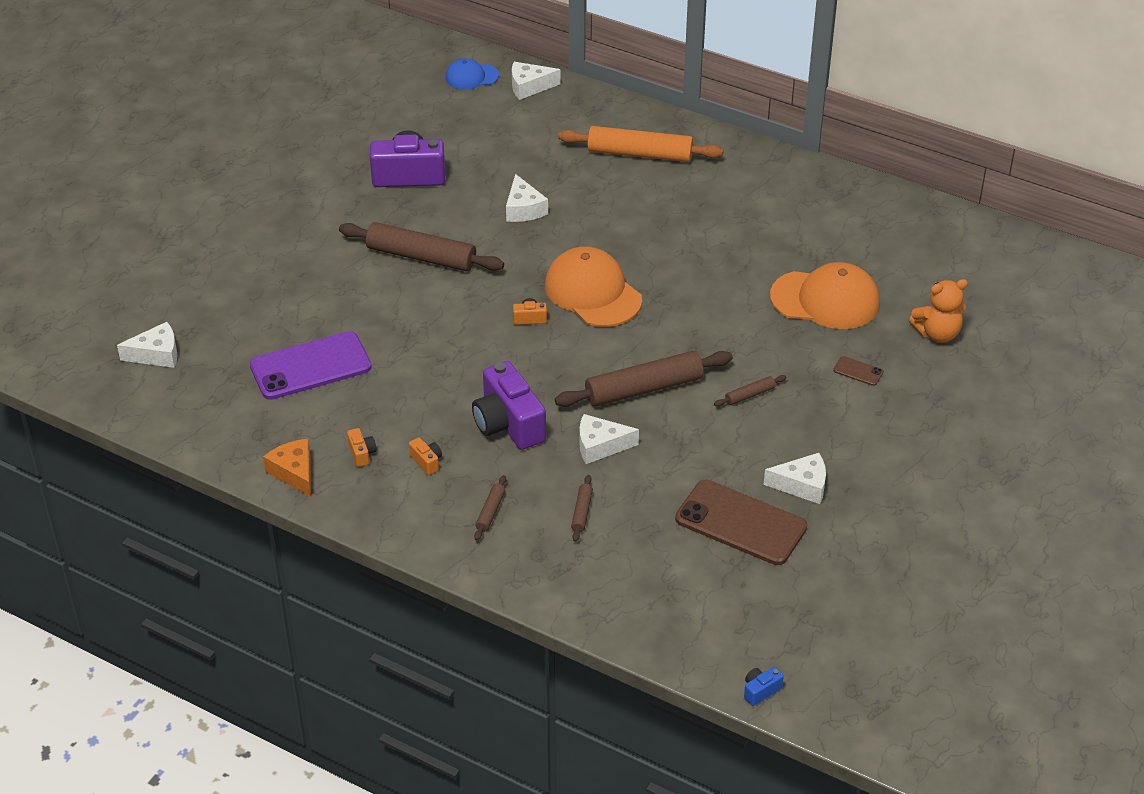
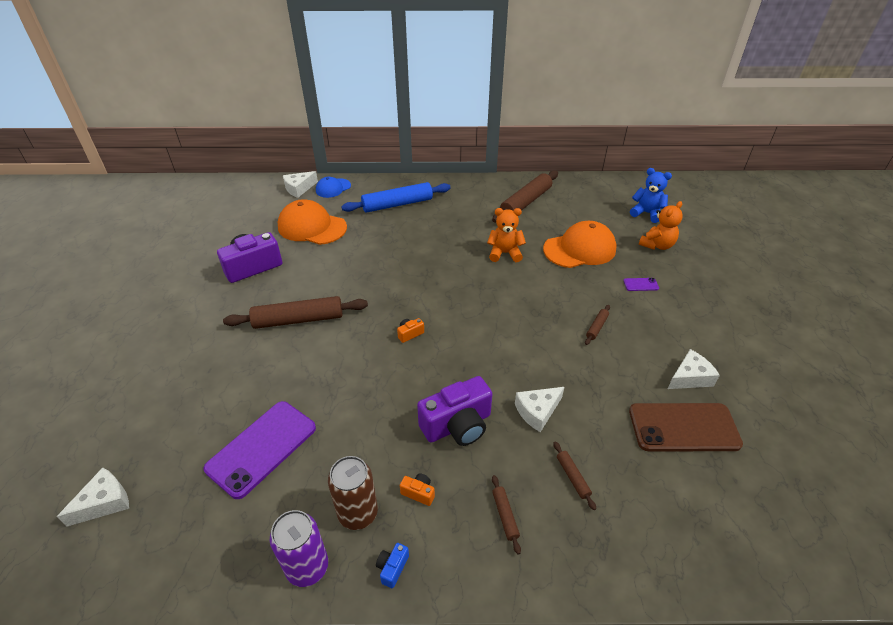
camera: 30 degrees left, 0 degrees up
orange cheese [263,439,311,497] -> purple can [270,510,328,587]
orange camera [347,428,376,467] -> brown can [328,456,378,530]
blue cap [445,58,499,90] -> blue cap moved to [316,177,351,198]
purple camera [472,361,546,450] -> purple camera turned 60 degrees counterclockwise [417,376,492,446]
white cheese [506,174,548,222] -> none
orange cap [545,247,642,327] -> orange cap moved to [278,199,347,245]
brown rolling pin [555,351,733,407] -> brown rolling pin moved to [492,170,558,222]
orange rolling pin [558,126,723,162] -> blue rolling pin [341,182,451,213]
blue camera [744,667,784,706] -> blue camera moved to [376,543,409,588]
brown phone [833,356,883,386] -> purple phone [623,278,659,291]
none -> orange teddy bear [487,208,526,262]
none -> blue teddy bear [630,168,672,223]

